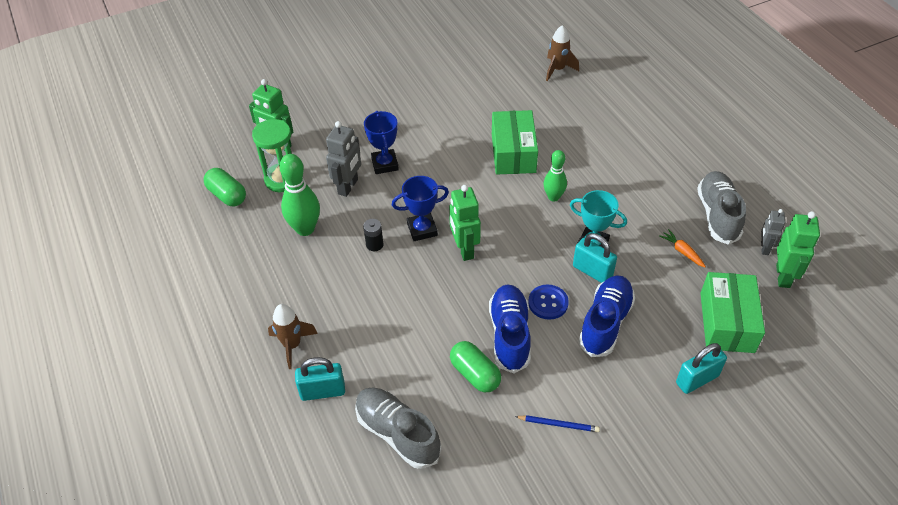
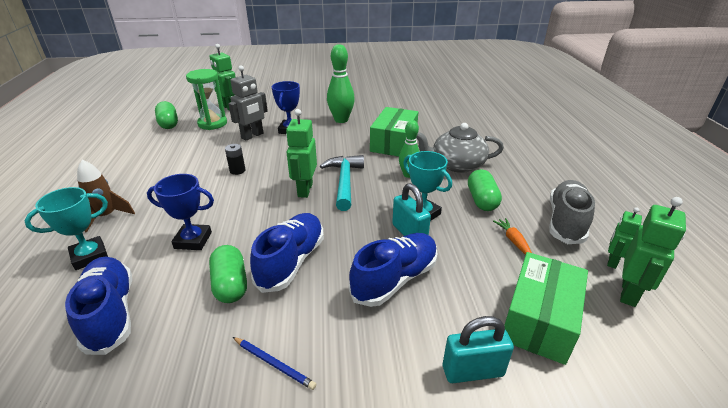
camera: 20 degrees right, 15 degrees down
green bowling pin [279,154,320,236] -> green bowling pin moved to [327,44,355,123]
turquoise padlock [295,357,345,401] -> turquoise trophy [24,187,108,270]
grey shoe [355,388,441,469] -> blue shoe [65,257,132,355]
blue trophy [392,176,449,241] -> blue trophy moved to [147,174,214,250]
blue button [528,285,569,320] -> none
brown rocket [546,25,579,81] -> none
grey robot [761,209,785,255] -> green robot [607,207,642,269]
none -> turquoise hammer [320,155,364,211]
none -> grey teapot [416,123,504,173]
none -> green capsule [468,169,502,211]

